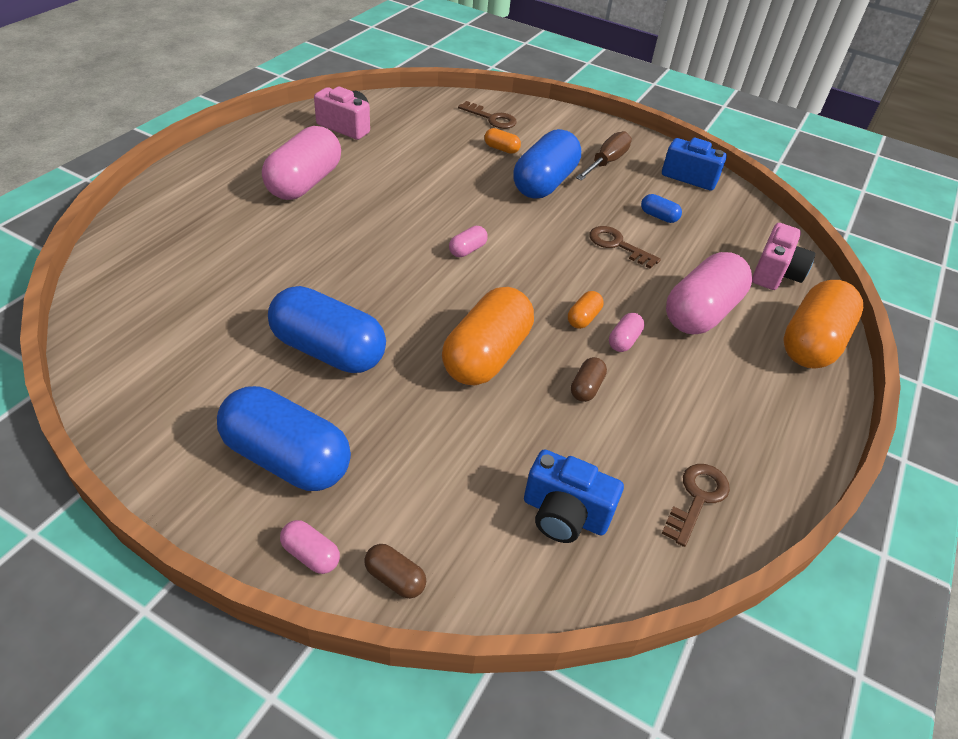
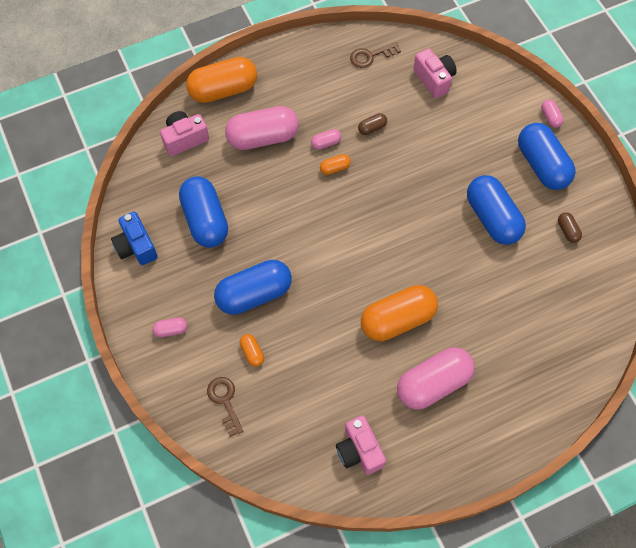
camera: 140 degrees left, 20 degrees up
brown capsule [364,544,426,598] -> brown capsule moved to [558,212,582,243]
orange capsule [442,287,534,385] -> orange capsule moved to [361,285,438,341]
pink capsule [449,226,488,257] -> pink capsule moved to [152,317,187,337]
blue camera [524,449,624,543] -> pink camera [413,48,457,98]
brown screwdriver [576,131,632,181] -> none
brown key [589,226,661,269] -> none
blue capsule [641,194,682,223] -> blue capsule [179,176,228,248], size x2.33

